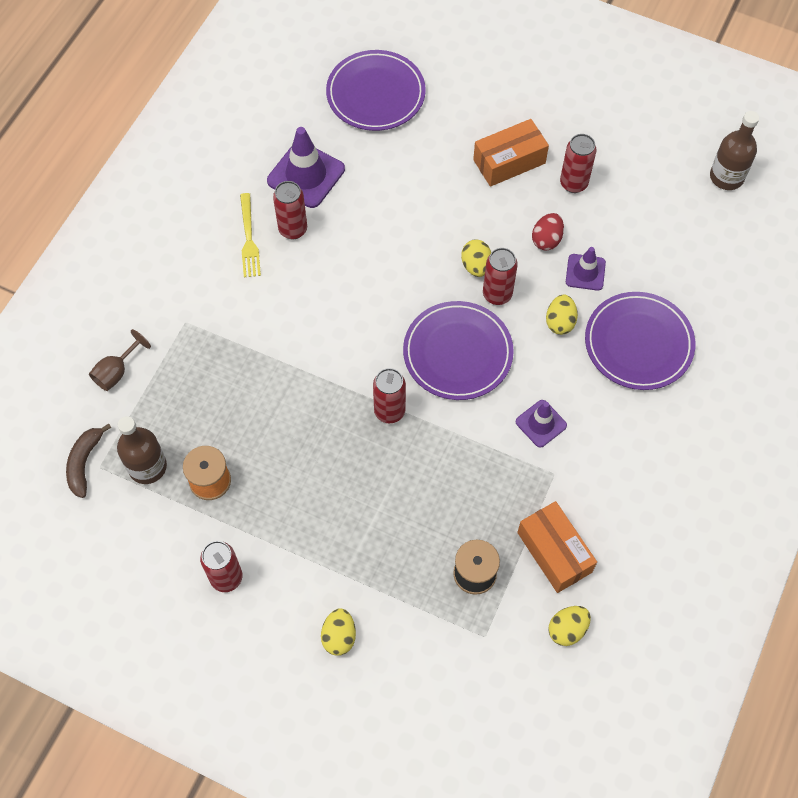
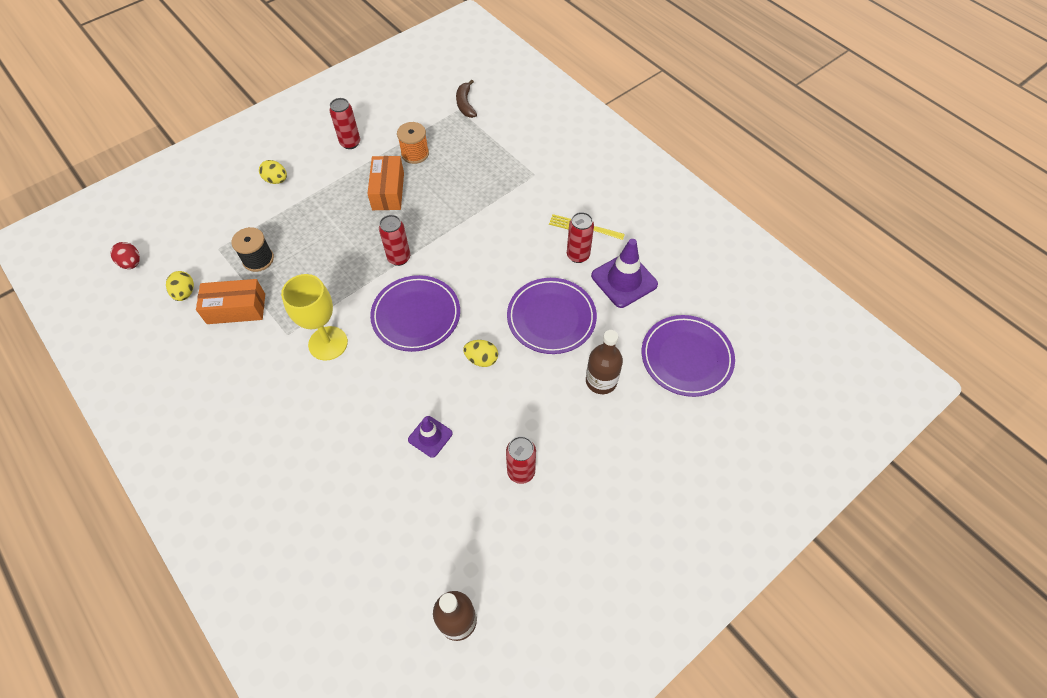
camera: 115 degrees right, 5 degrees down
brown banana [66,424,112,498] -> brown banana turned 135 degrees counterclockwise [456,79,477,118]
brown goblet [89,329,151,391] -> none
brown bottle [117,416,167,484] -> brown bottle moved to [586,330,623,394]
orange box [473,119,549,187] -> orange box moved to [367,156,404,210]
red can [483,248,518,305] -> none
purple traffic cone [516,400,567,447] -> yellow goblet [281,274,348,361]
red egg [532,213,564,251] -> red egg moved to [111,242,140,269]
yellow egg [546,294,578,335] -> none
purple plate [585,292,695,390] -> purple plate moved to [507,278,597,354]

